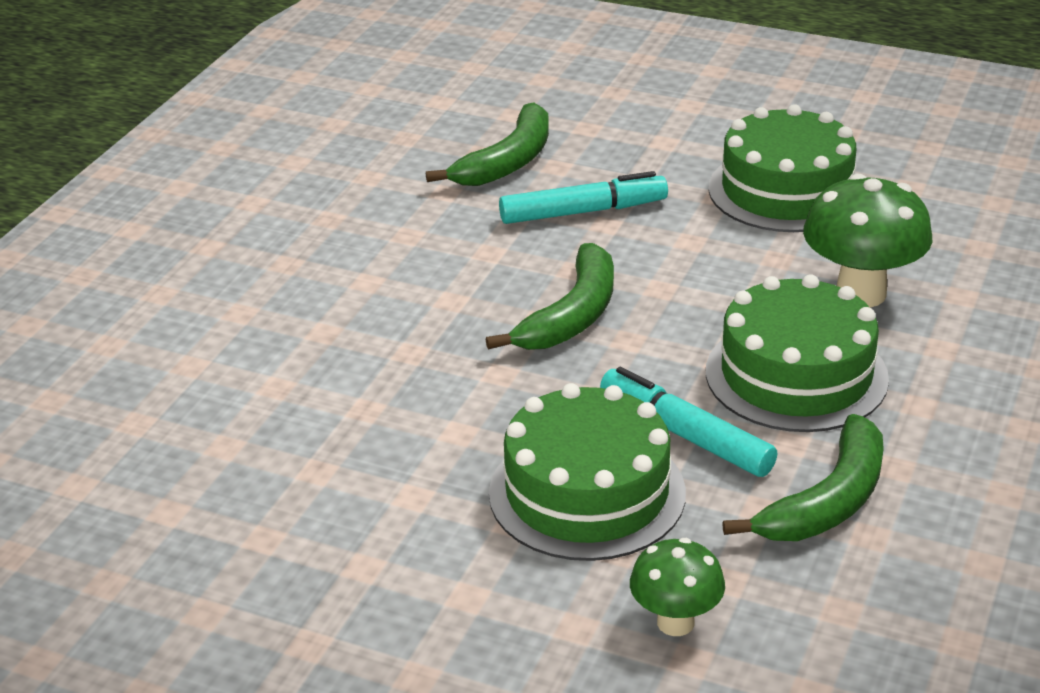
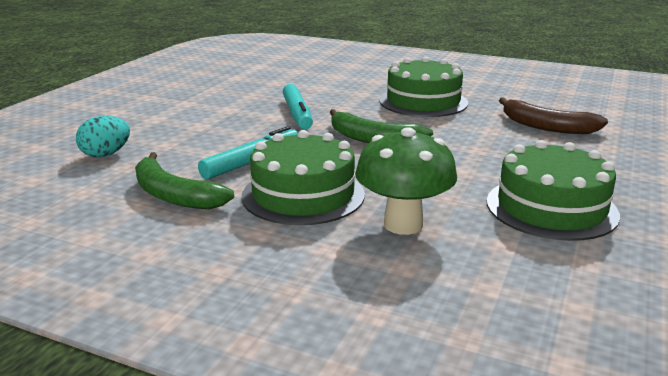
camera: 90 degrees right, 10 degrees down
green banana [426,102,549,186] -> brown banana [499,97,608,134]
green cake [489,383,686,561] -> green cake moved to [379,57,468,117]
turquoise marker [499,171,668,224] -> turquoise marker moved to [283,84,313,129]
green mushroom [630,538,725,636] -> turquoise egg [76,116,130,158]

